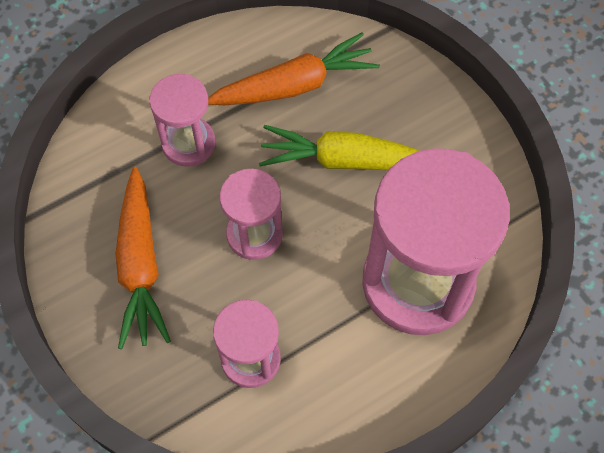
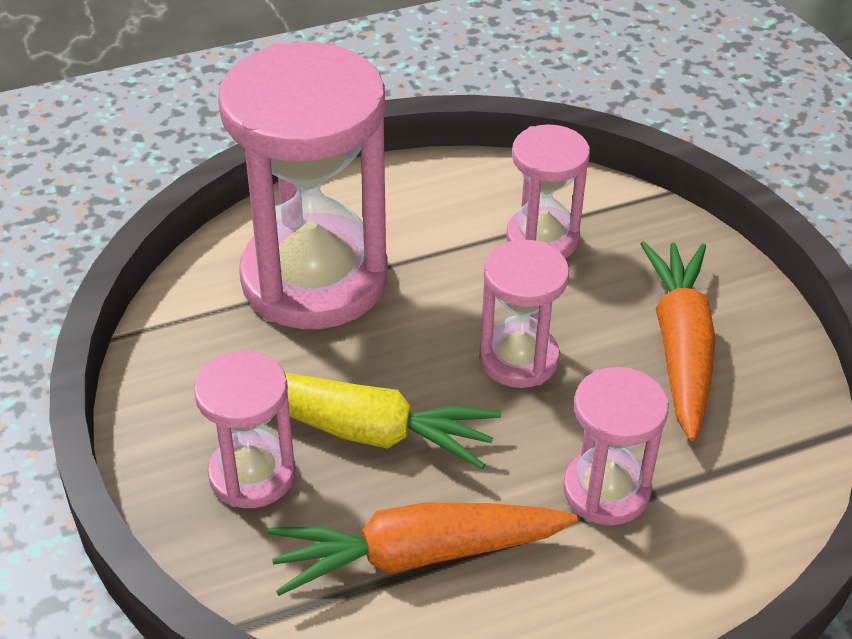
camera: 170 degrees left, 20 degrees down
none -> pink hourglass [194,351,296,508]

